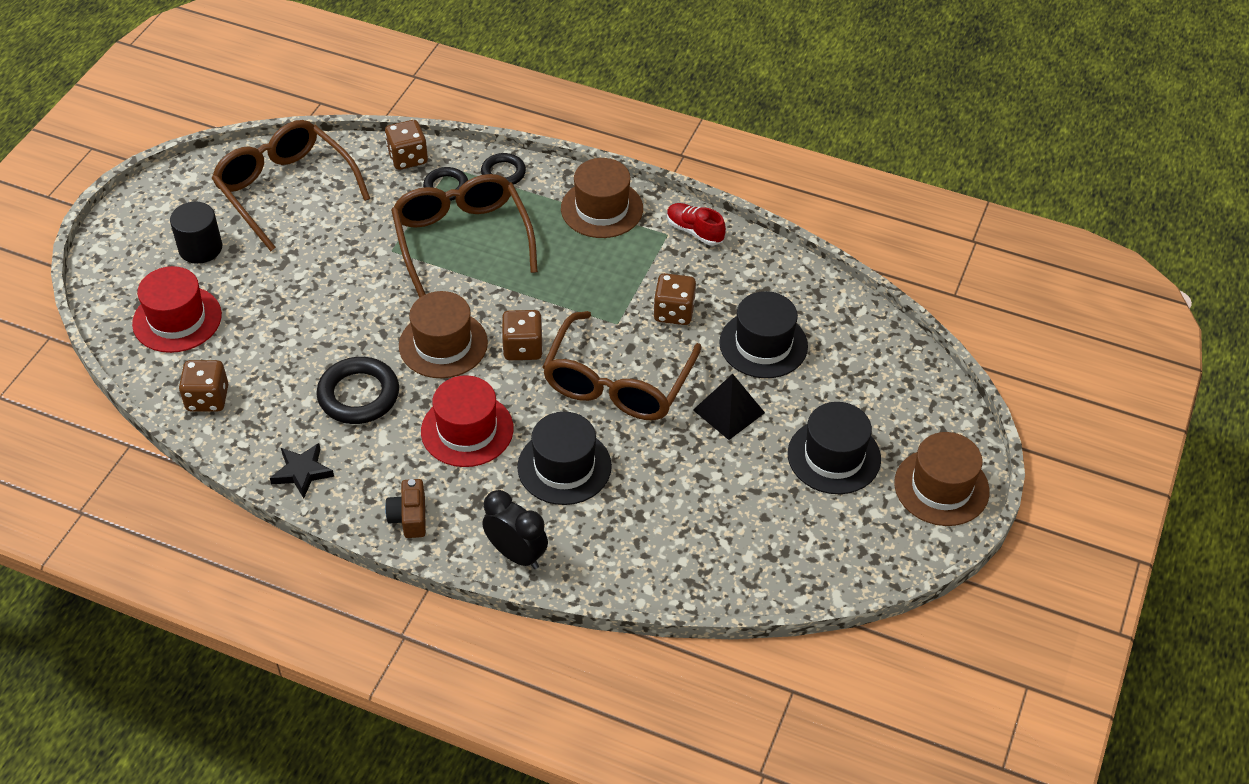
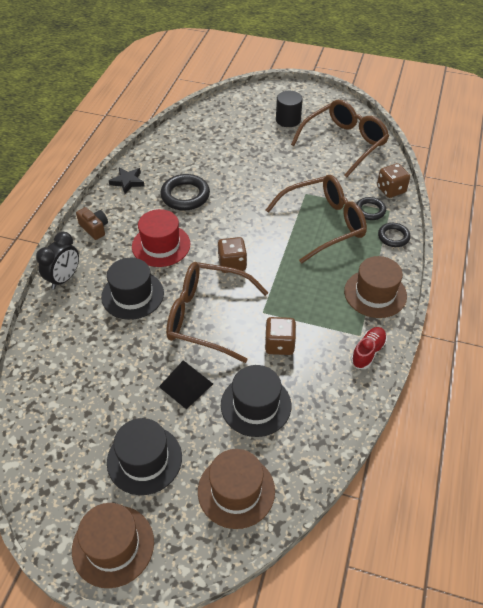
camera: 85 degrees right, 0 degrees up
red hat [132,266,222,353] -> none
brown dice [179,360,228,412] -> none
brown camera [385,479,426,538] -> brown camera turned 60 degrees clockwise [76,207,108,240]
brown hat [399,291,488,378] -> brown hat moved to [198,449,275,529]

